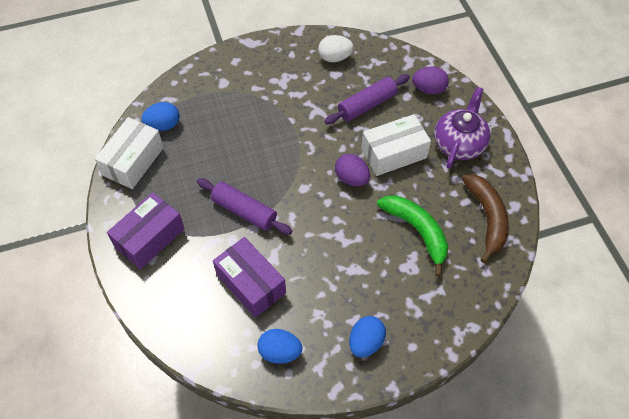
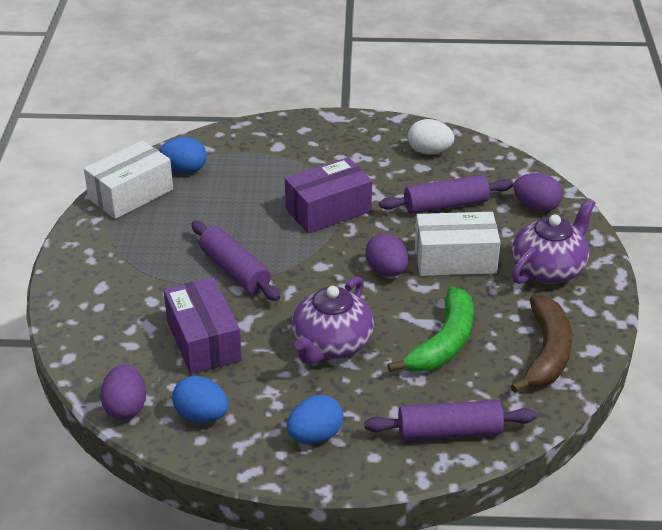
camera: 20 degrees right, 20 degrees down
purple box [107,192,184,270] -> purple box moved to [285,157,372,233]
green banana [377,195,448,276] -> green banana turned 45 degrees clockwise [387,287,474,372]
none -> purple egg [100,364,146,420]
none -> purple teapot [292,276,374,365]
none -> purple rolling pin [364,400,537,440]

